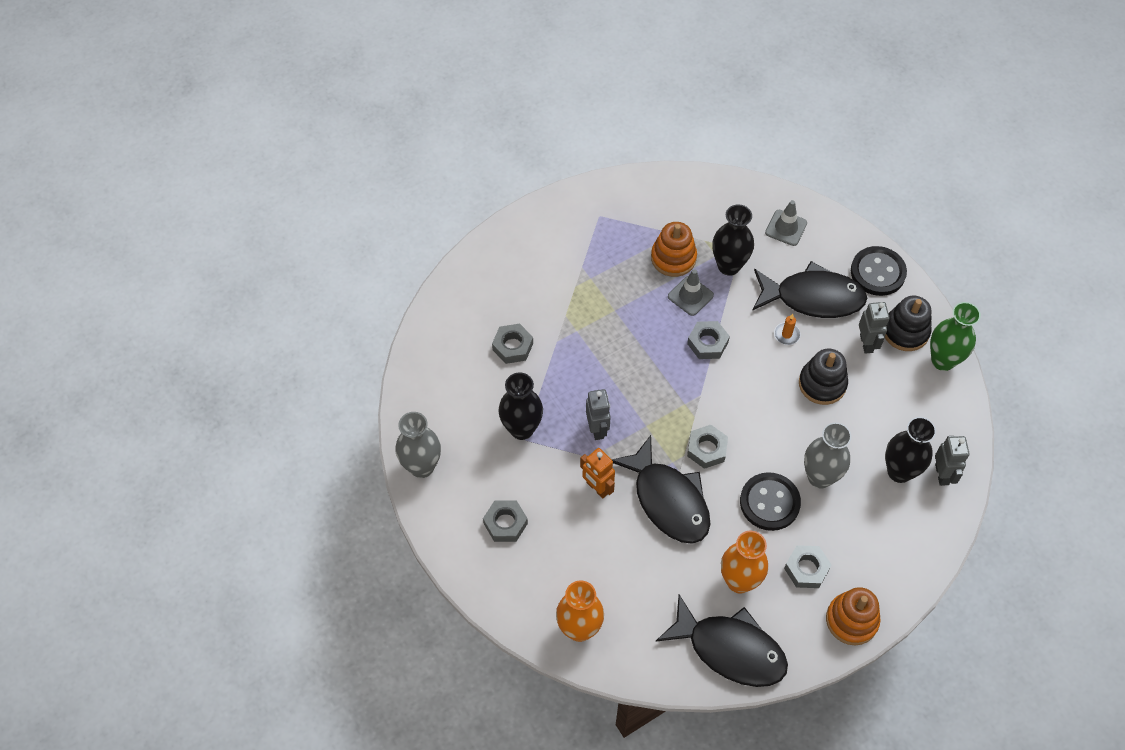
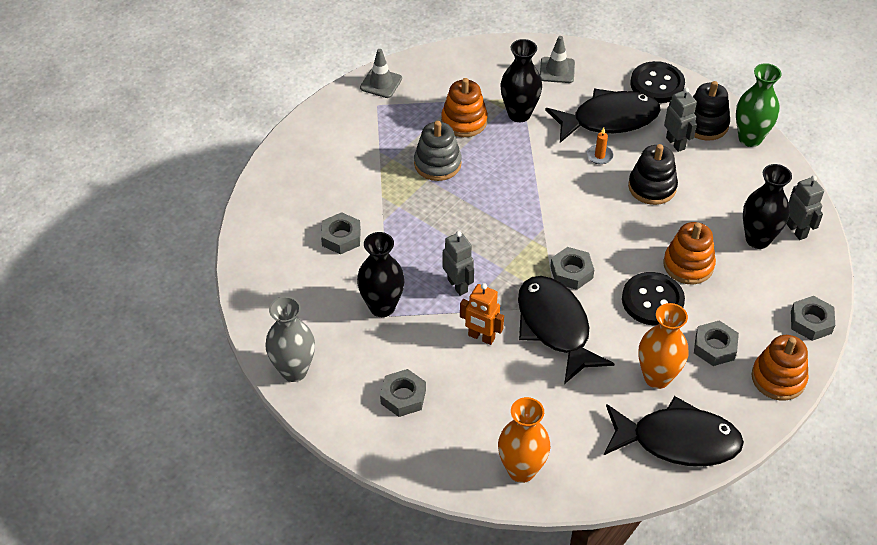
camera: 20 degrees left, 10 degrees down
black fish [612,435,710,544] -> black fish turned 150 degrees counterclockwise [518,276,614,384]
grey traffic cone [668,269,714,316] -> grey traffic cone moved to [360,49,402,98]
grey nut [687,321,730,359] -> grey nut moved to [791,296,835,341]
grey vase [804,422,852,489] -> orange stacking toy [663,222,716,284]
none -> grey stacking toy [414,121,462,181]

